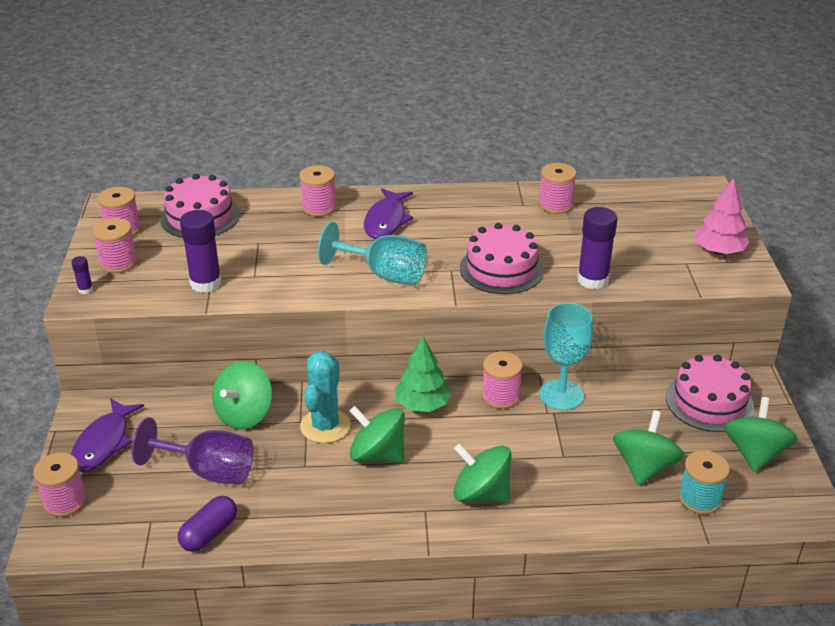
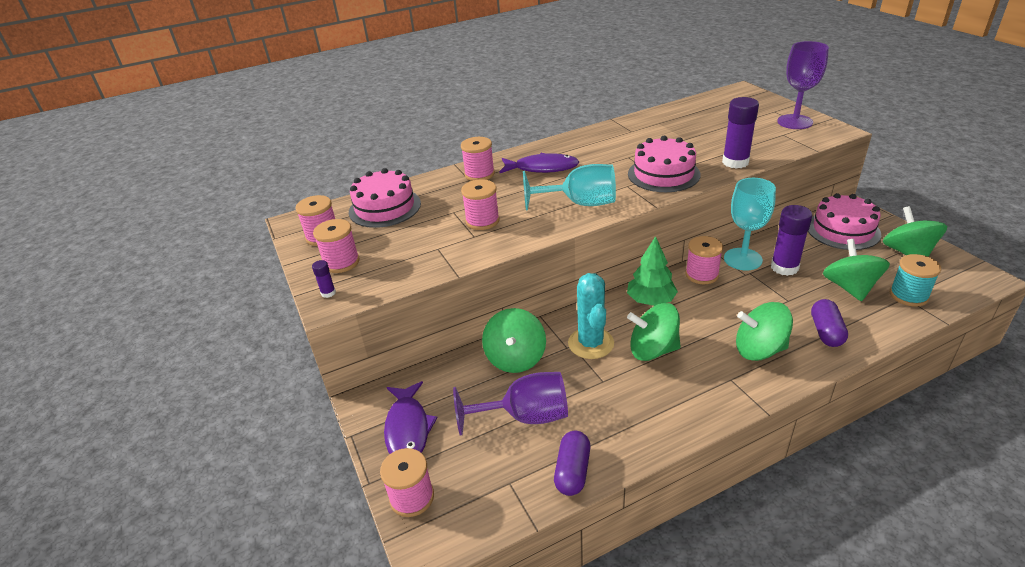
camera: 20 degrees left, 0 degrees up
purple glue stick [180,210,222,293] -> purple glue stick moved to [771,205,813,276]
purple fish [364,188,413,239] -> purple fish turned 75 degrees counterclockwise [499,153,579,173]
pink spool [538,163,577,214] -> pink spool moved to [461,179,500,230]
pink tree [695,178,750,255] -> purple goblet [777,41,829,129]
none -> purple capsule [811,299,848,347]

